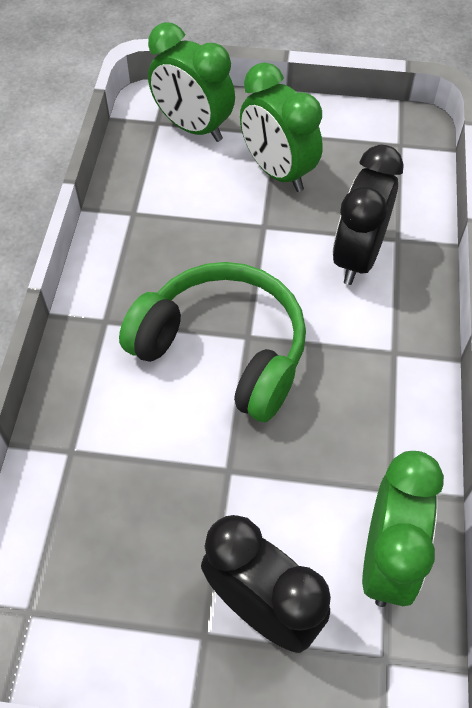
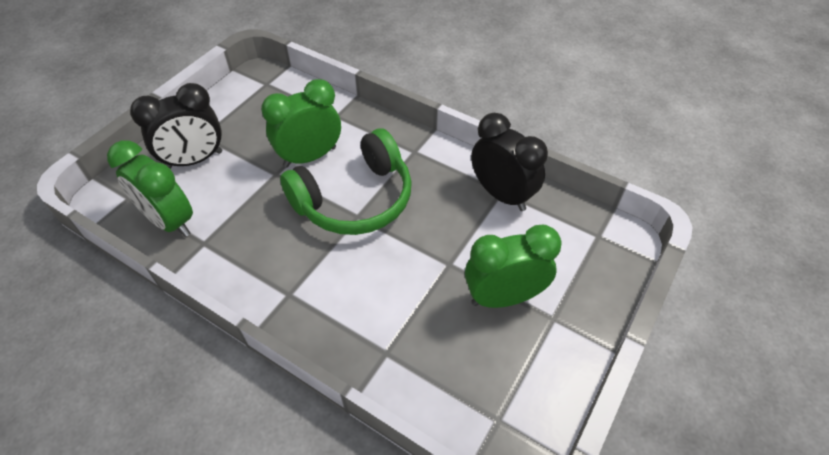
camera: 115 degrees right, 5 degrees down
green clock [148,22,235,142] -> green clock moved to [261,79,341,167]
black clock [333,144,404,285] -> black clock moved to [471,113,548,211]

